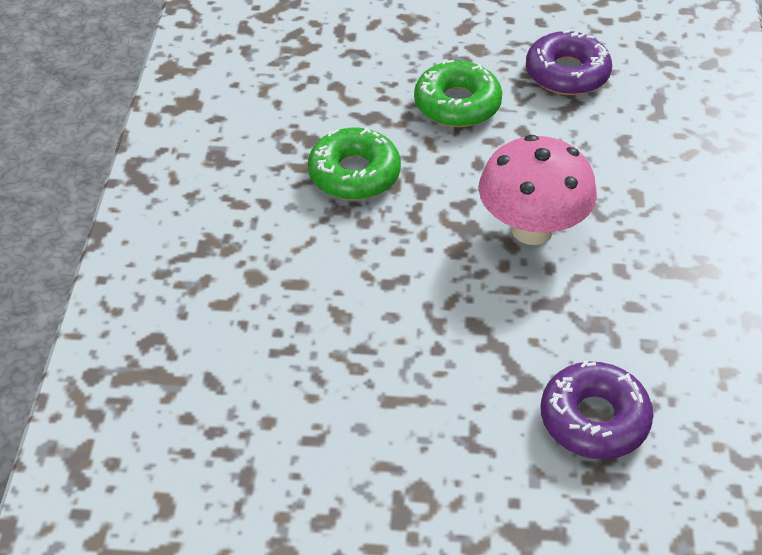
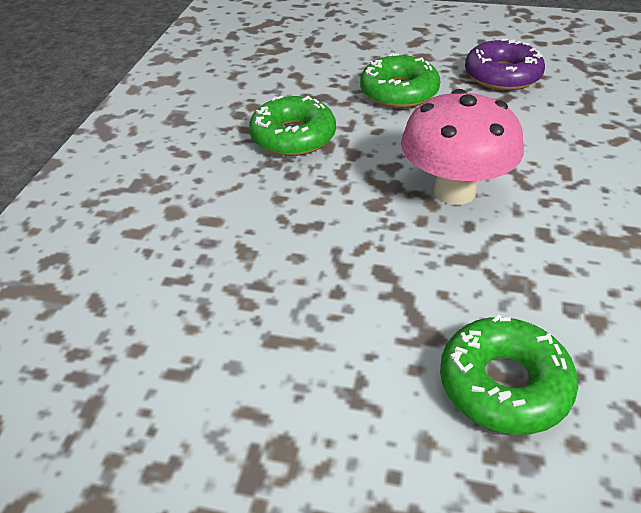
camera: 10 degrees right, 5 degrees down
purple donut [541,360,653,459] -> green donut [440,315,578,435]

